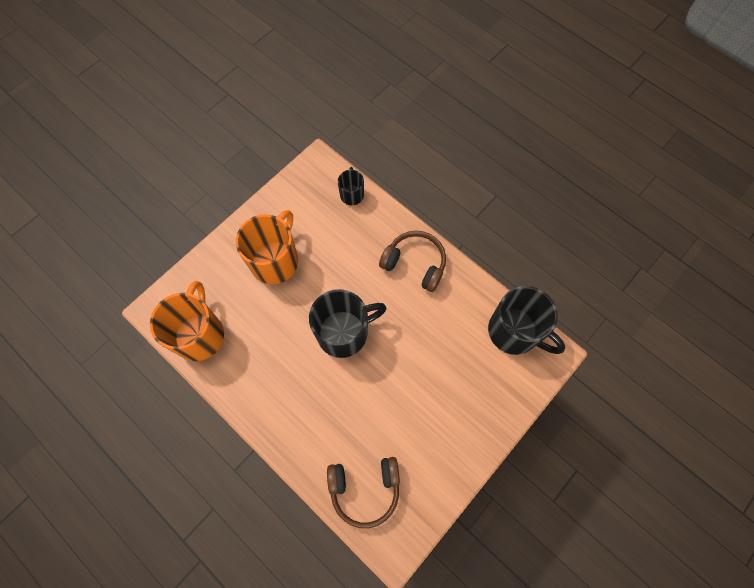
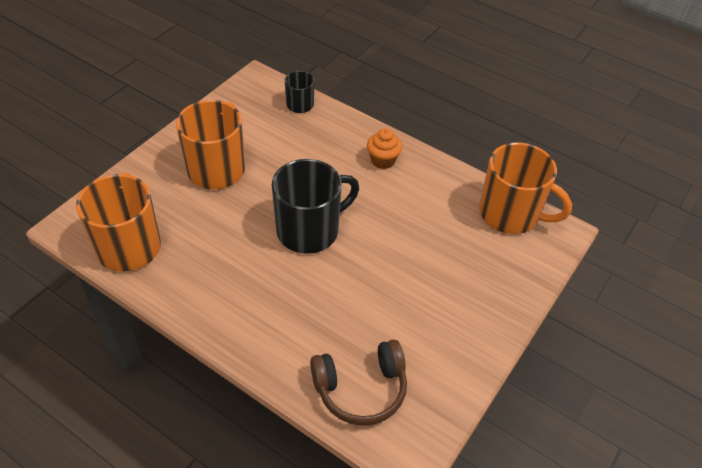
camera: 10 degrees left, 20 degrees down
brown headphones [379,231,446,292] -> orange cupcake [367,128,402,169]
black mug [488,286,565,355] -> orange mug [479,142,572,234]

